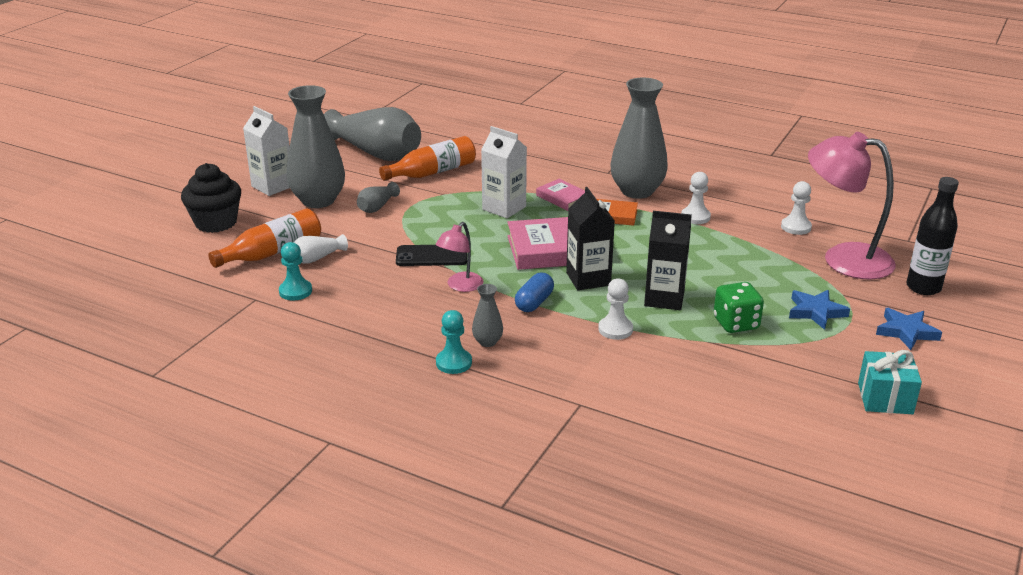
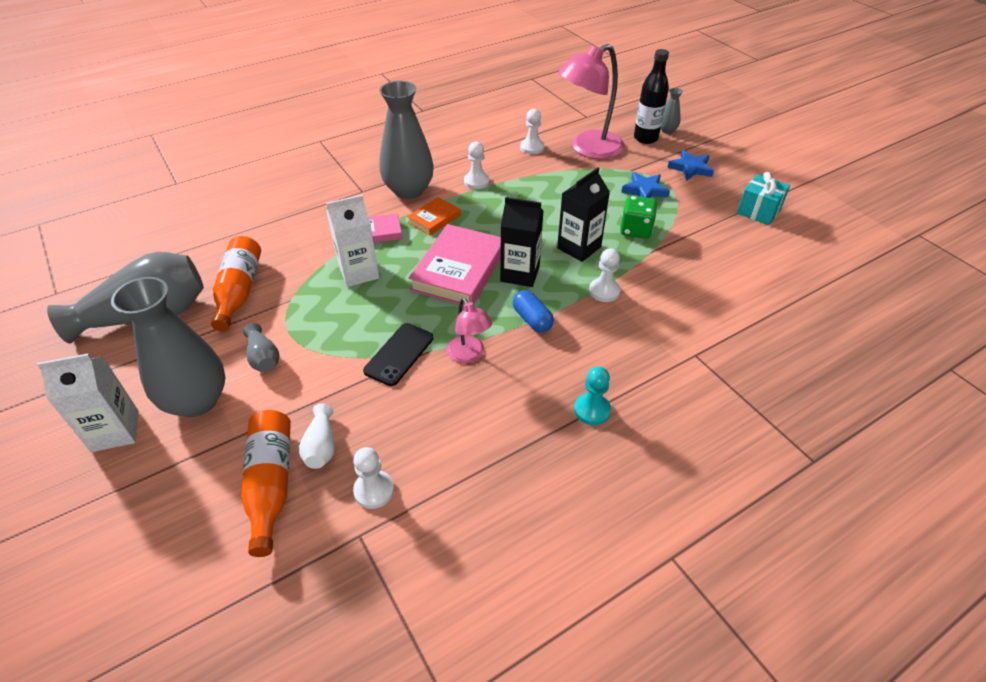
camera: 60 degrees left, 15 degrees up
black cupcake [181,163,241,233] -> none
turquoise pawn [279,242,312,300] -> white pawn [353,447,394,509]
grey vase [472,284,503,347] -> grey vase moved to [661,88,683,134]

